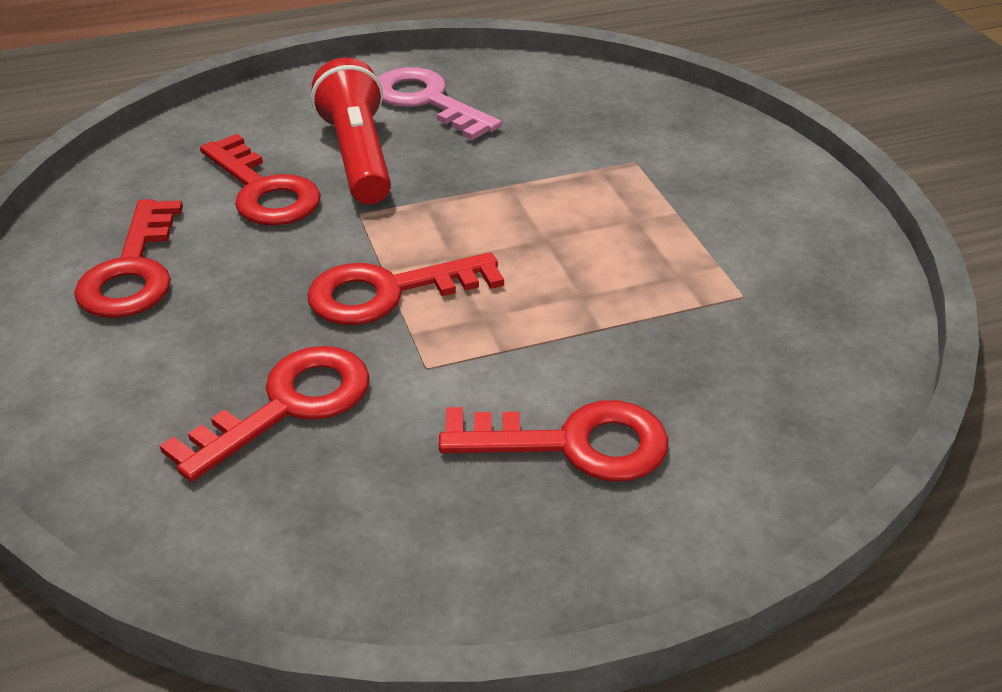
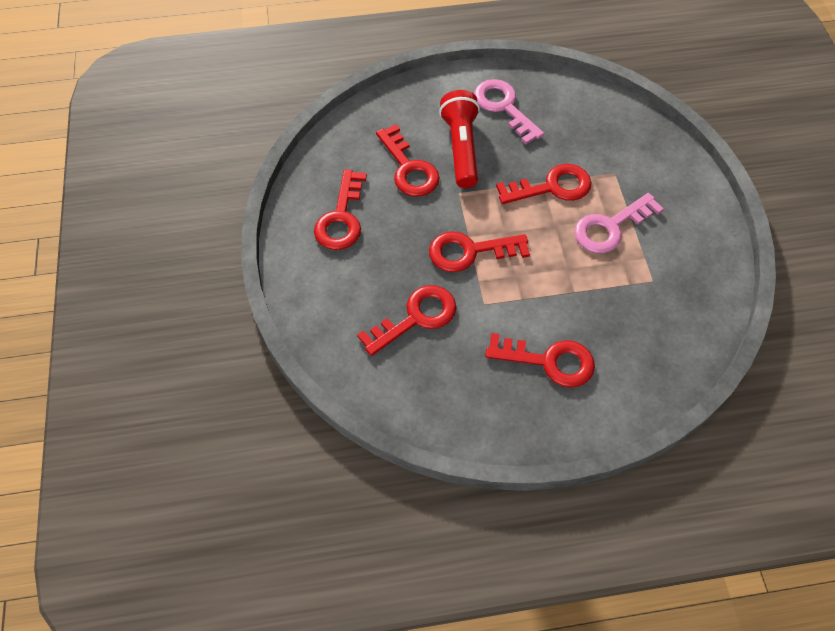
camera: 10 degrees right, 20 degrees up
none -> red key [496,164,592,204]
none -> pink key [574,193,664,253]

